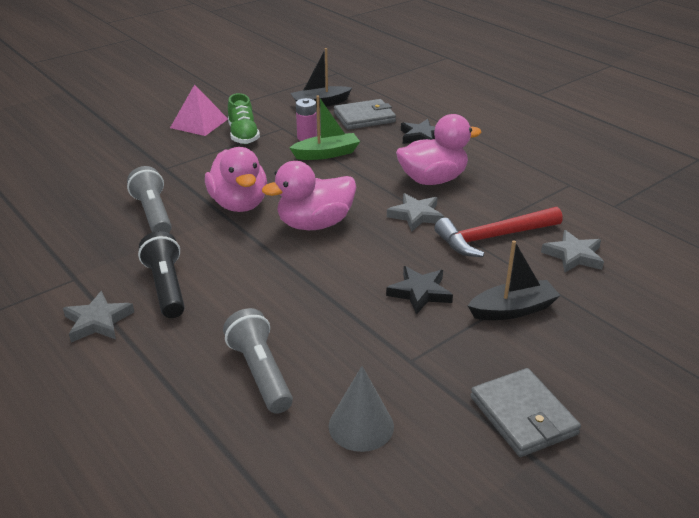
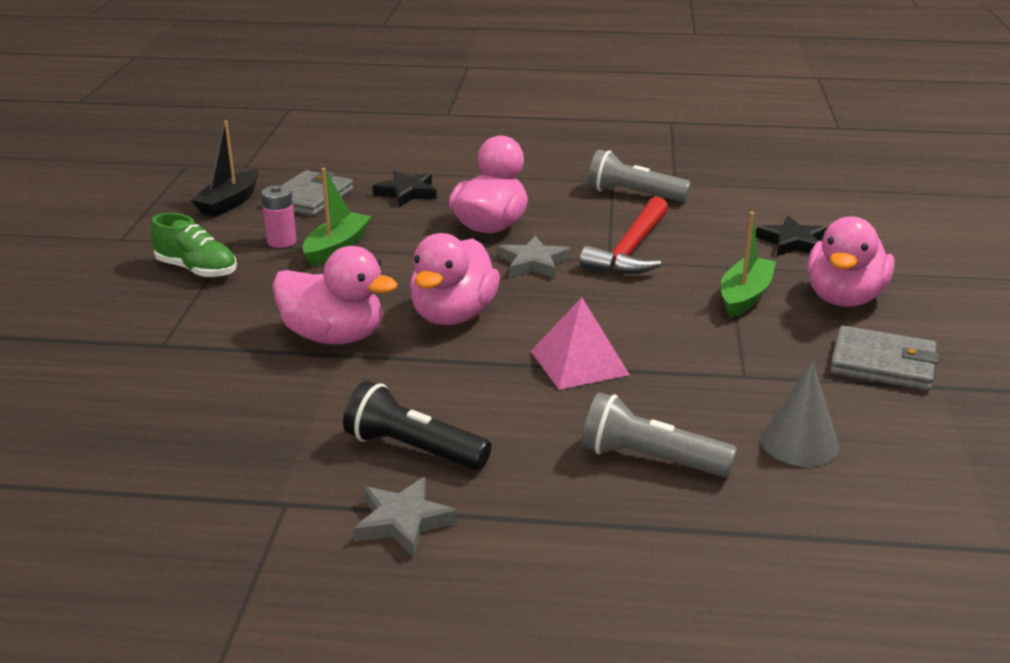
camera: 45 degrees left, 5 degrees down
grey flashlight [127,166,172,233] -> grey flashlight moved to [588,150,691,202]
pink pyramid [170,84,228,136] -> pink pyramid moved to [531,297,630,390]
black star [386,266,453,315] -> black star moved to [756,216,827,256]
black boat [468,240,561,320] -> green boat [721,212,776,318]
grey star [541,230,604,272] -> none
none -> pink duck [807,216,895,307]

